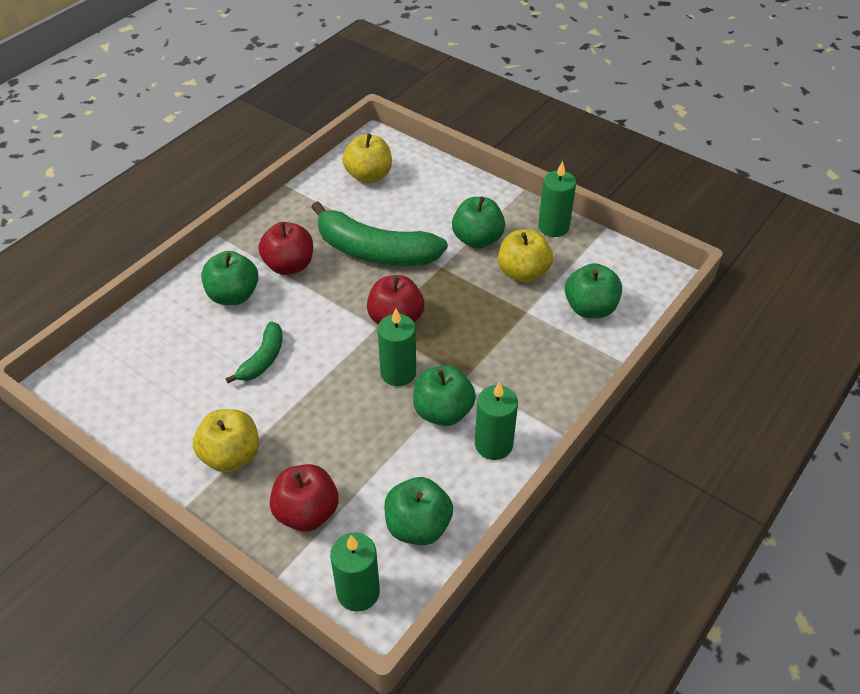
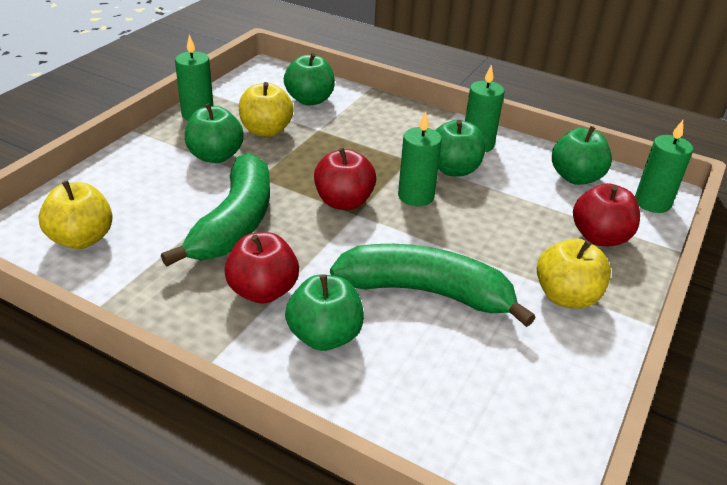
camera: 100 degrees left, 10 degrees down
green banana [226,321,283,383] -> green banana [330,244,536,327], size x1.92

